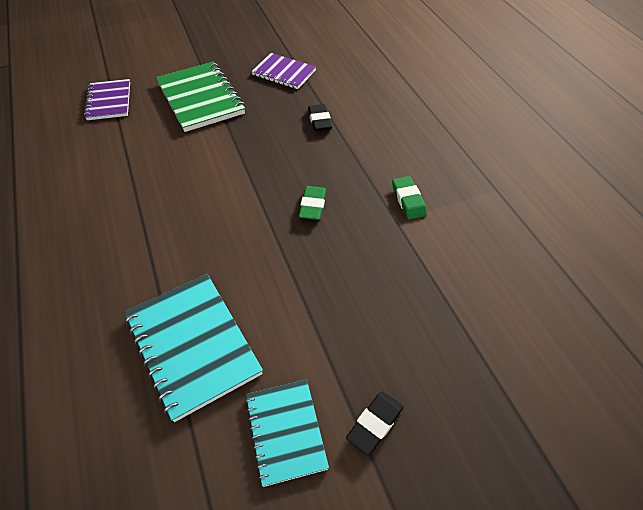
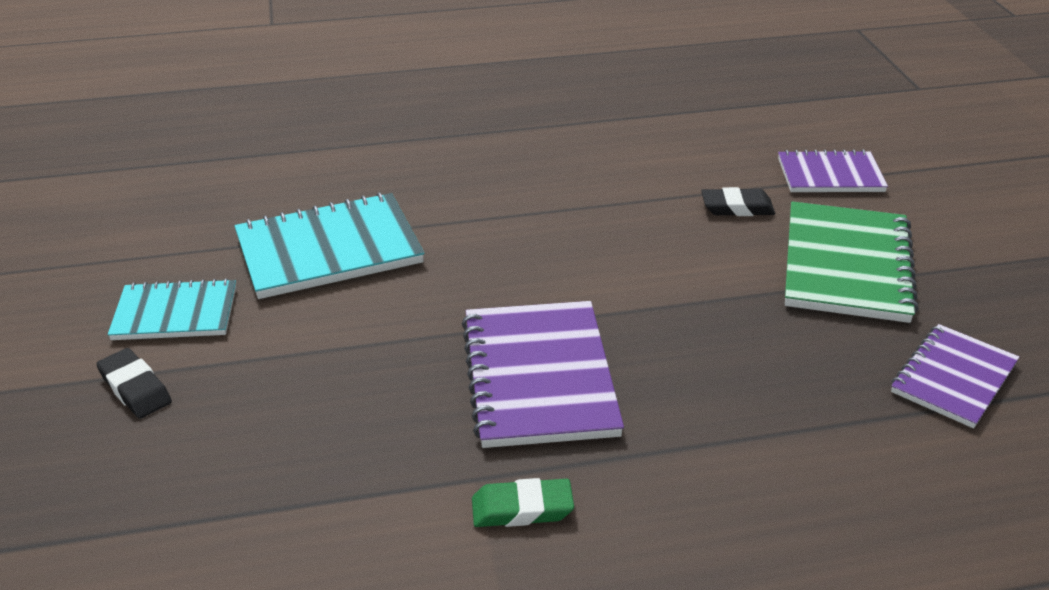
camera: 100 degrees right, 15 degrees down
green notebook [156,62,245,132] -> green notebook turned 60 degrees counterclockwise [785,201,919,323]
green eraser [299,186,326,220] -> purple notebook [462,301,624,448]
black eraser [308,104,333,131] -> black eraser moved to [701,187,775,216]

